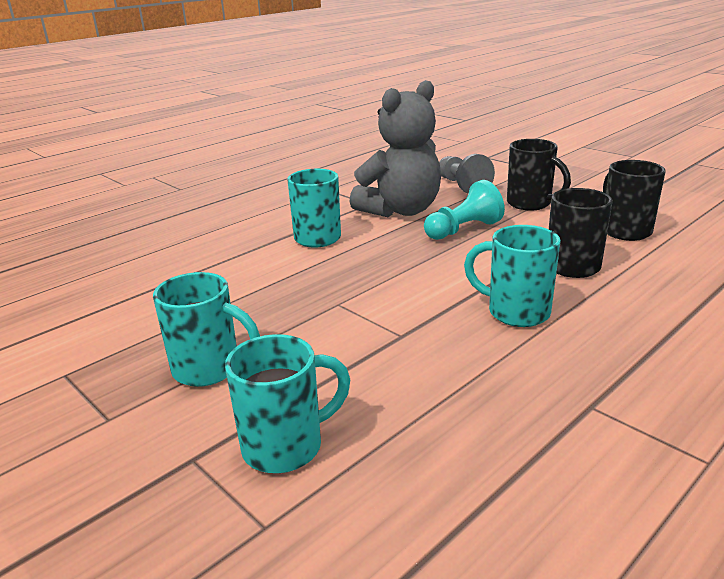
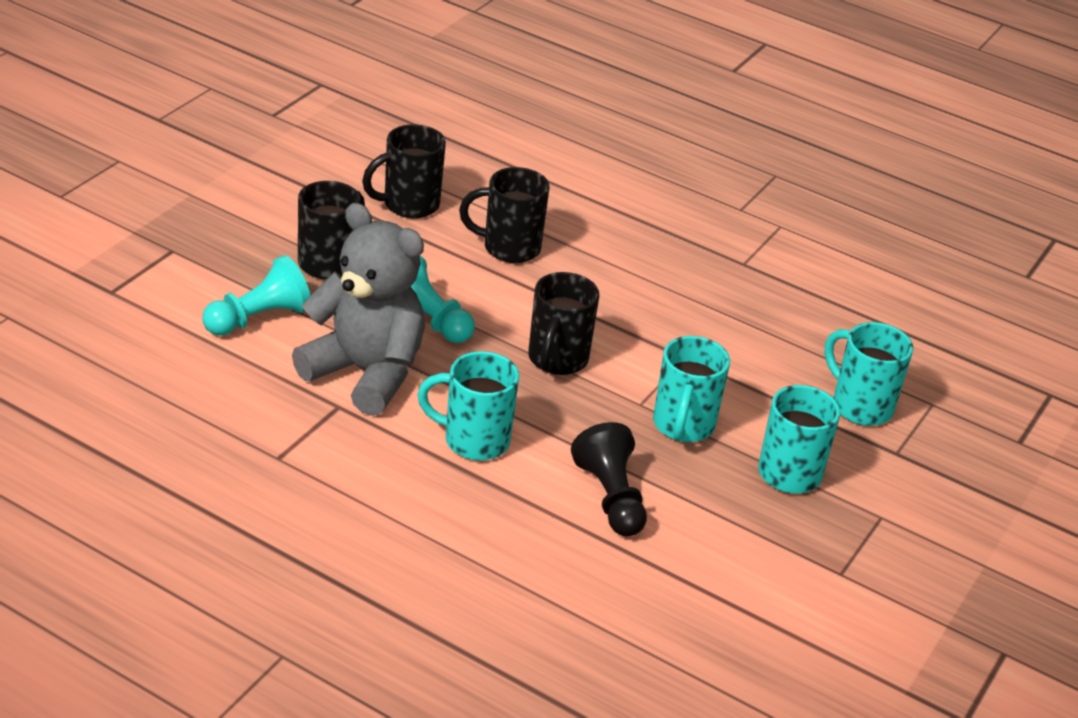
camera: 110 degrees left, 10 degrees up
grey pawn [439,154,495,194] -> turquoise pawn [202,255,311,336]
turquoise mug [464,225,561,327] -> turquoise mug moved to [653,336,730,442]
none -> black mug [528,272,599,375]
none -> black pawn [571,422,647,536]

